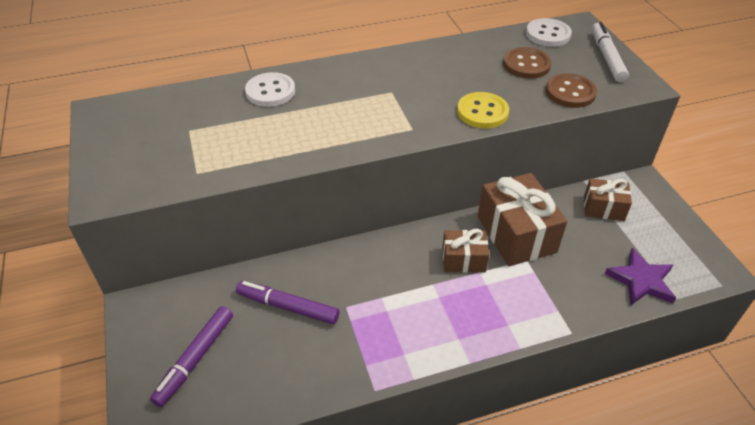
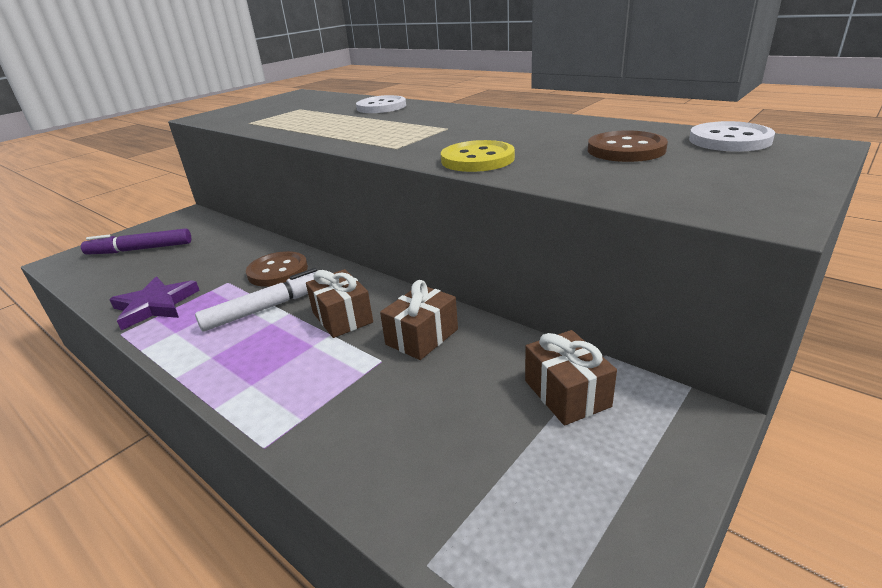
camera: 60 degrees right, 15 degrees down
purple marker [236,281,339,324] -> none
brown gift [478,173,567,266] -> brown gift [380,280,458,360], size x0.57
brown button [545,73,597,108] -> brown button moved to [246,251,308,287]
white marker [592,22,629,82] -> white marker moved to [195,268,317,331]
purple star [605,248,676,306] -> purple star moved to [109,277,200,330]

